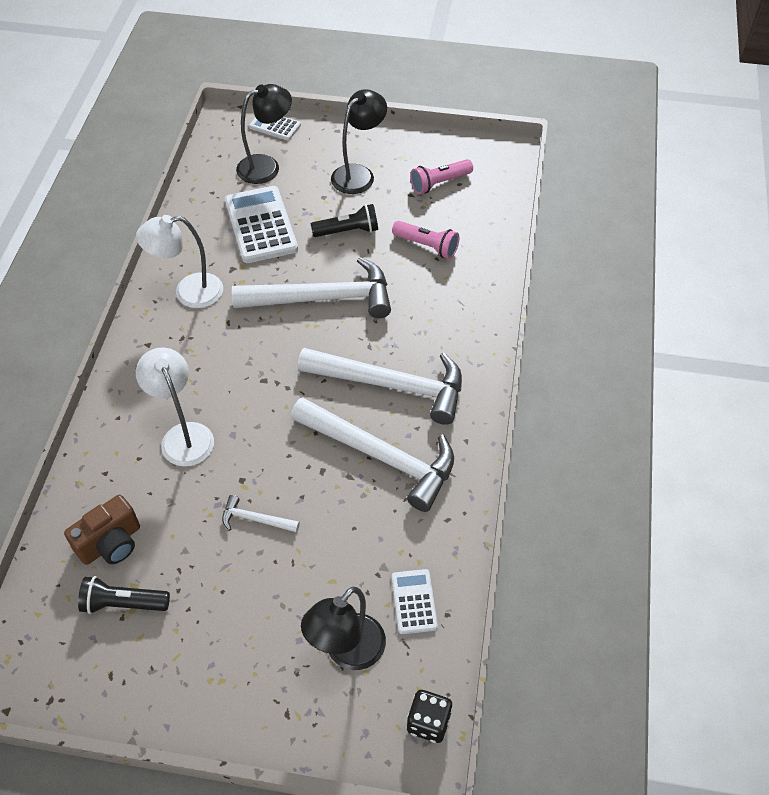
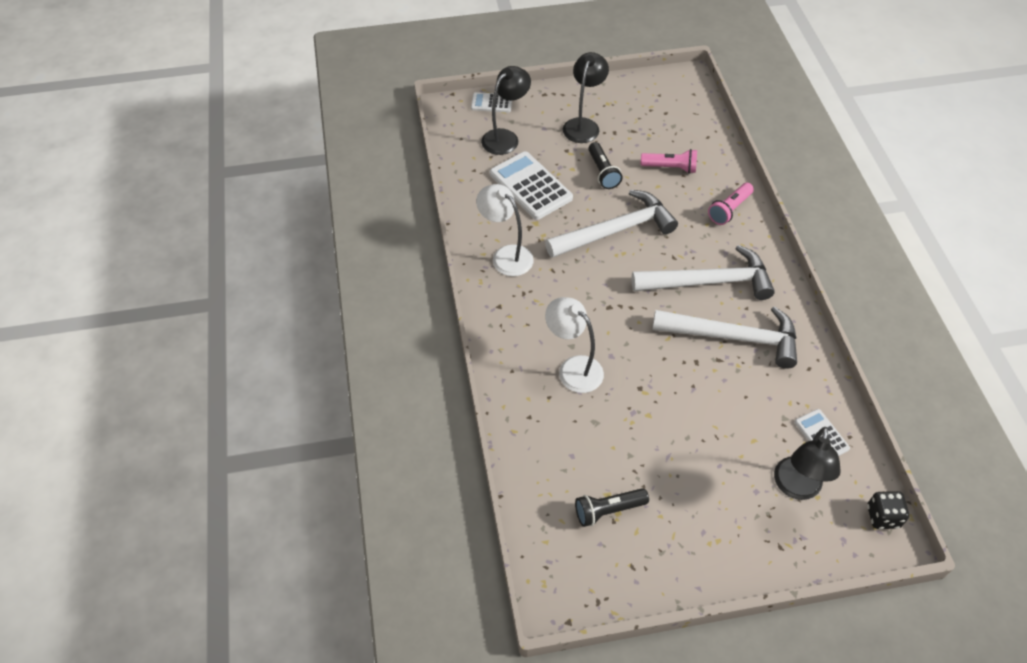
camera: 20 degrees left, 0 degrees up
brown camera [64,495,140,565] -> none
white lamp [136,215,223,308] -> white lamp turned 75 degrees clockwise [476,184,534,276]
white hammer [222,495,300,533] -> none
black flashlight [311,204,378,237] -> black flashlight turned 105 degrees clockwise [588,142,622,189]
pink flashlight [410,159,473,194] -> pink flashlight moved to [708,183,754,225]

